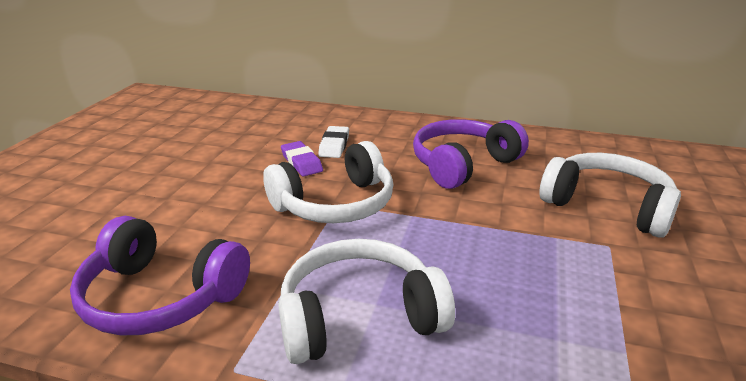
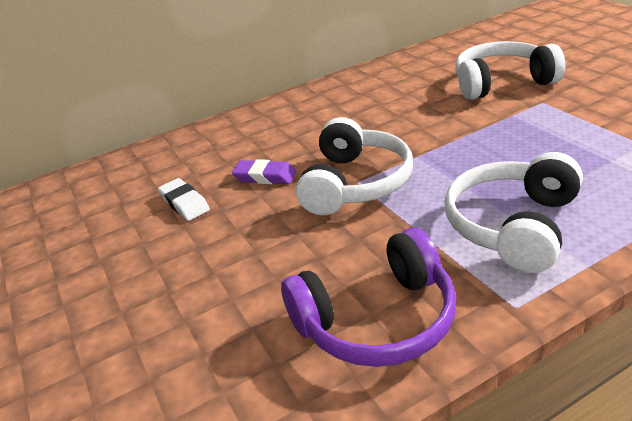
camera: 40 degrees left, 5 degrees up
white eraser [318,126,349,158] -> white eraser moved to [158,178,210,221]
purple headphones [413,119,529,189] -> none

